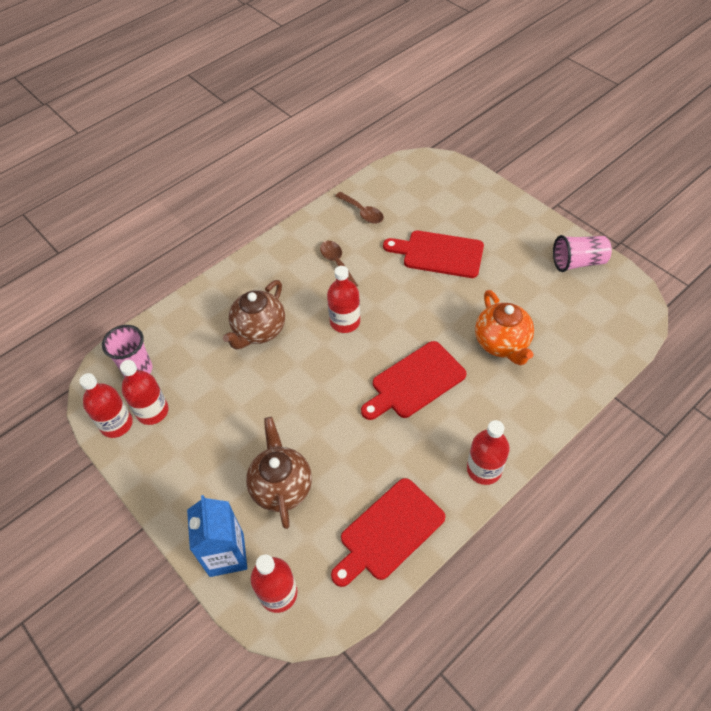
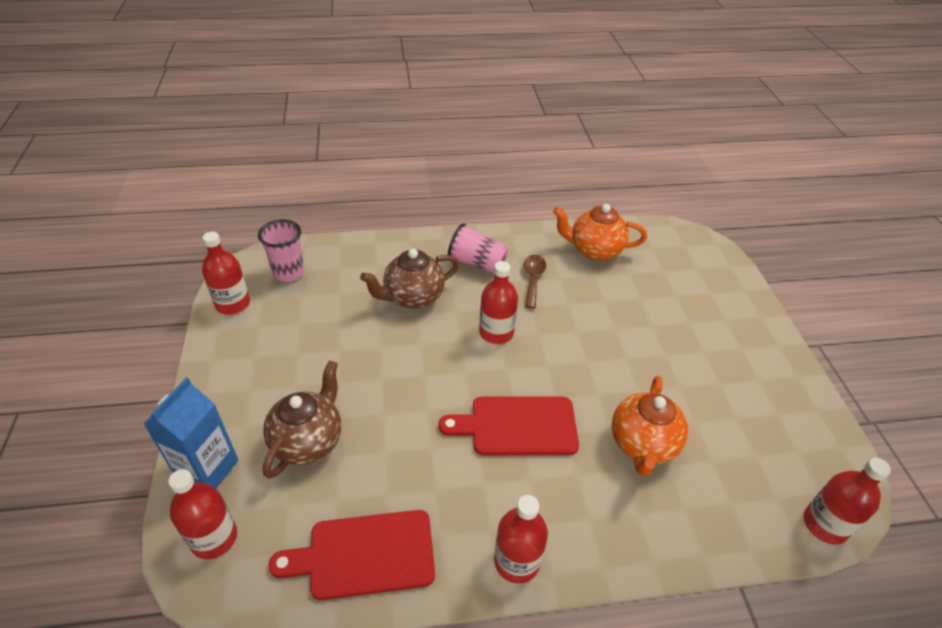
camera: 30 degrees right, 10 degrees down
red bottle [120,360,169,425] -> red bottle moved to [804,458,891,544]
brown spoon [335,192,384,224] -> orange teapot [553,204,647,261]
red cutting board [383,231,484,278] -> none
pink cup [553,235,612,272] -> pink cup moved to [448,224,508,274]

